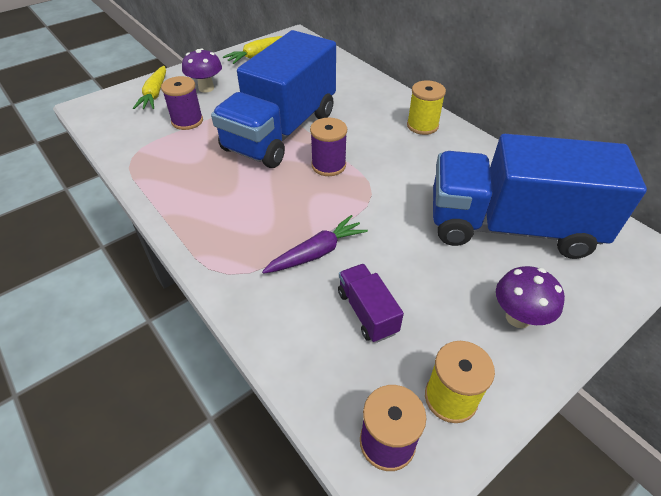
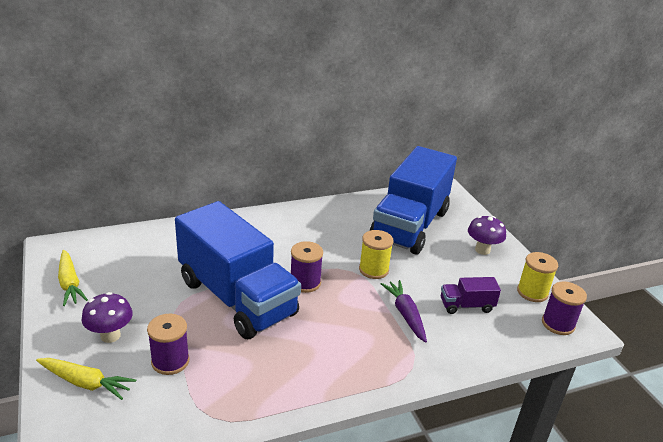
camera: 75 degrees left, 15 degrees down
yellow spool [407,81,446,135] -> yellow spool moved to [359,230,394,279]

